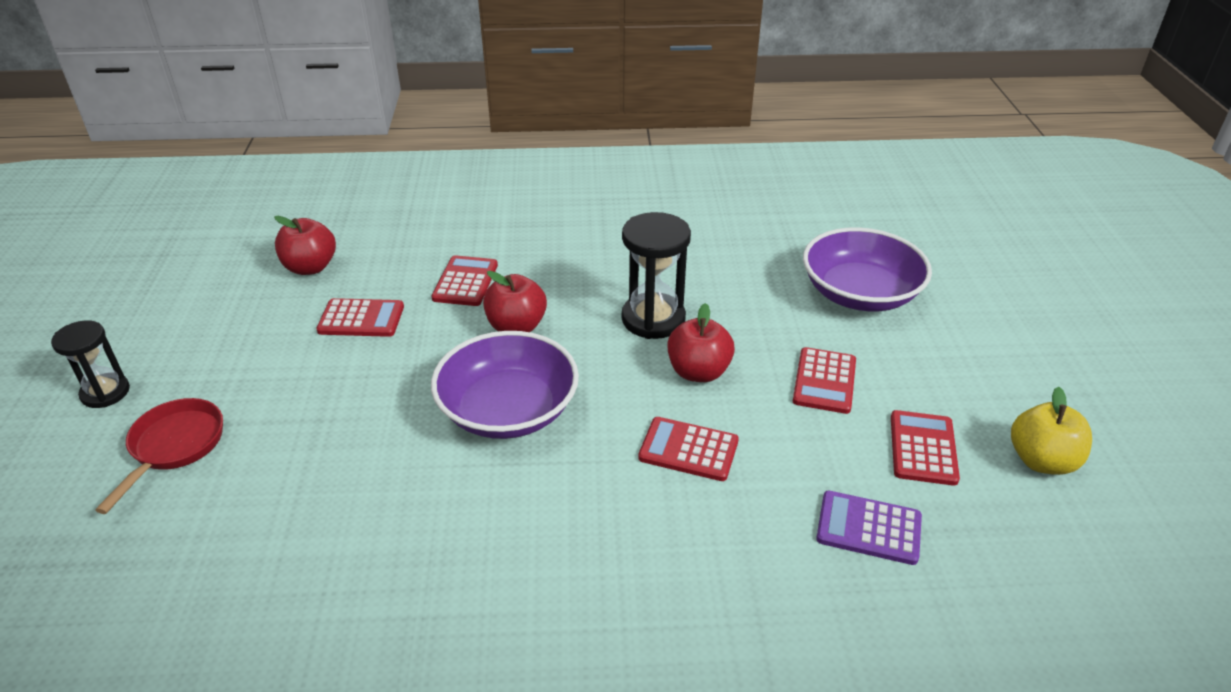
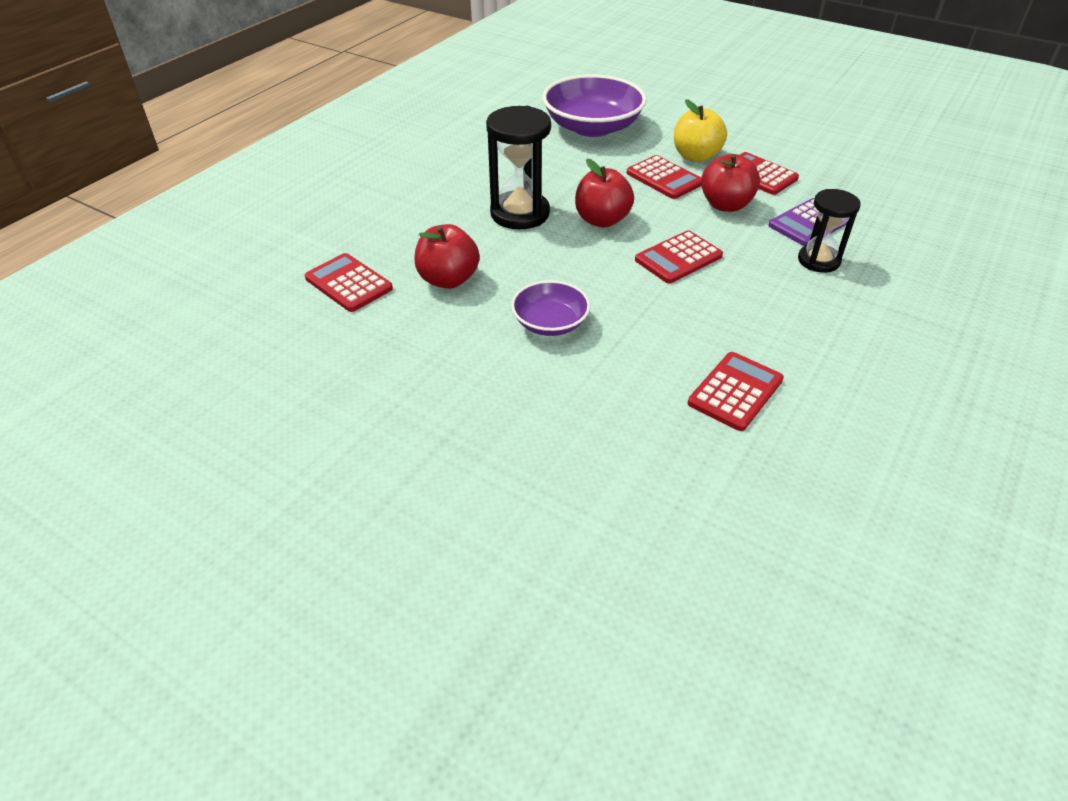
camera: 55 degrees left, 5 degrees up
black hourglass [51,320,130,408] -> black hourglass moved to [798,189,861,273]
red pan [95,398,223,514] -> none
red apple [274,216,336,275] -> red apple moved to [701,154,760,212]
red calculator [316,298,404,337] -> red calculator moved to [688,352,784,431]
purple bowl [431,331,579,439] -> purple bowl [511,280,590,336], size x0.55
yellow apple [1011,387,1092,475] -> yellow apple moved to [674,99,727,162]

